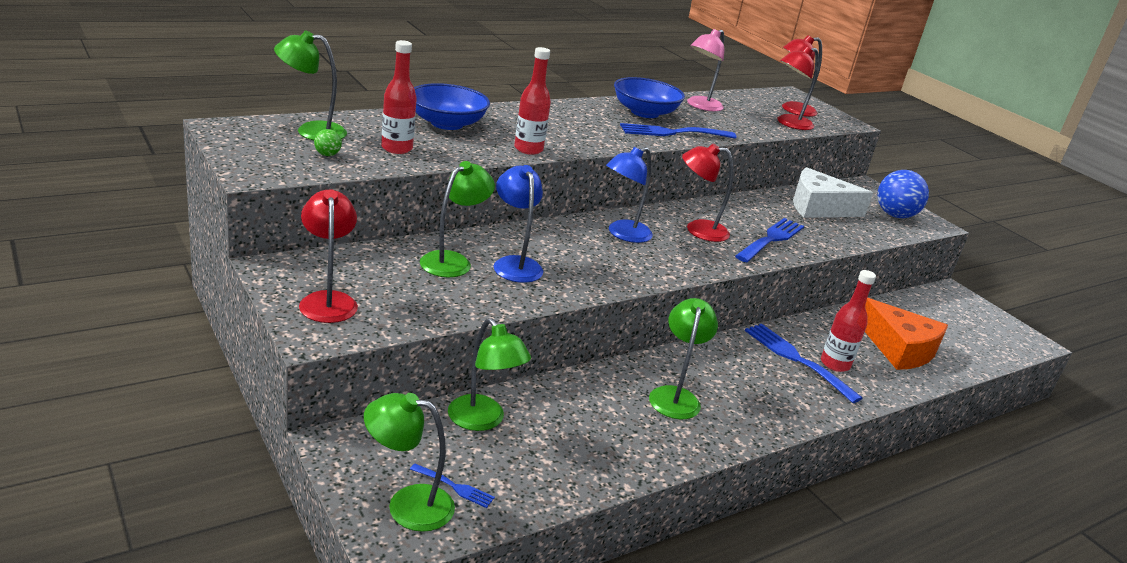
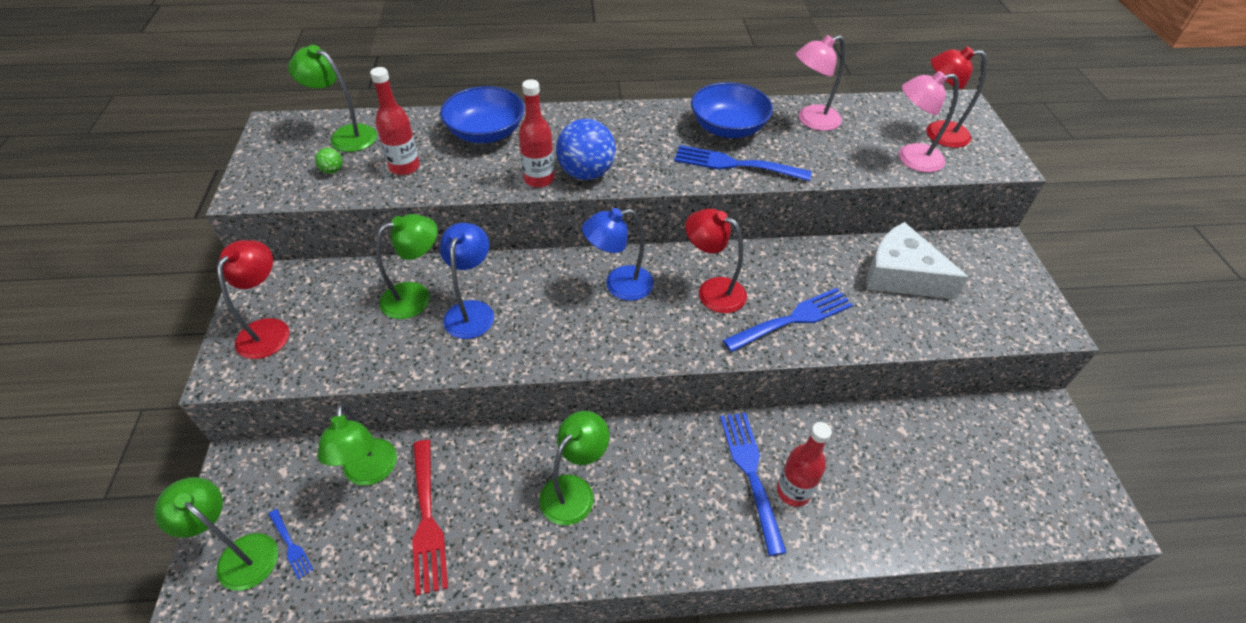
camera: 30 degrees right, 20 degrees up
red lamp [777,46,819,130] -> pink lamp [899,71,959,173]
orange cheese [865,298,948,370] -> none
blue ball [878,170,929,218] -> blue ball moved to [556,119,616,180]
none -> red fork [412,440,448,596]

